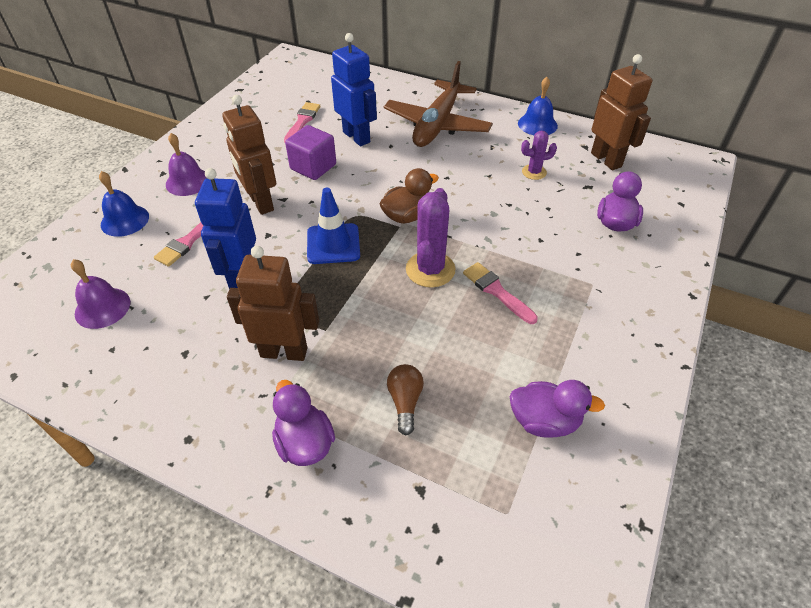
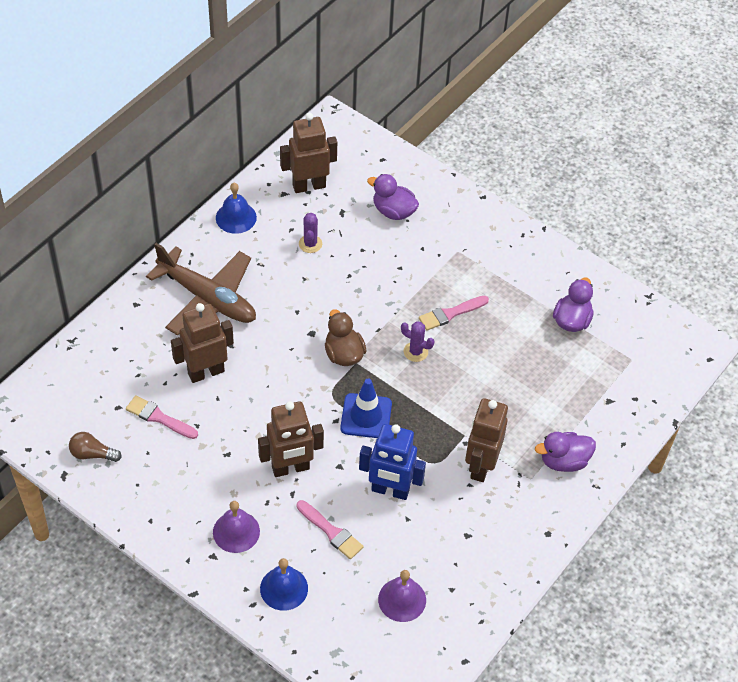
camera: 80 degrees left, 5 degrees up
purple cube [285,125,336,180] -> none
blue robot [331,33,377,146] -> brown robot [171,303,234,383]
brown light bulb [387,364,424,435] -> brown light bulb moved to [69,432,122,462]
purple cactus [406,188,455,288] -> purple cactus [401,321,435,362], size x0.58

